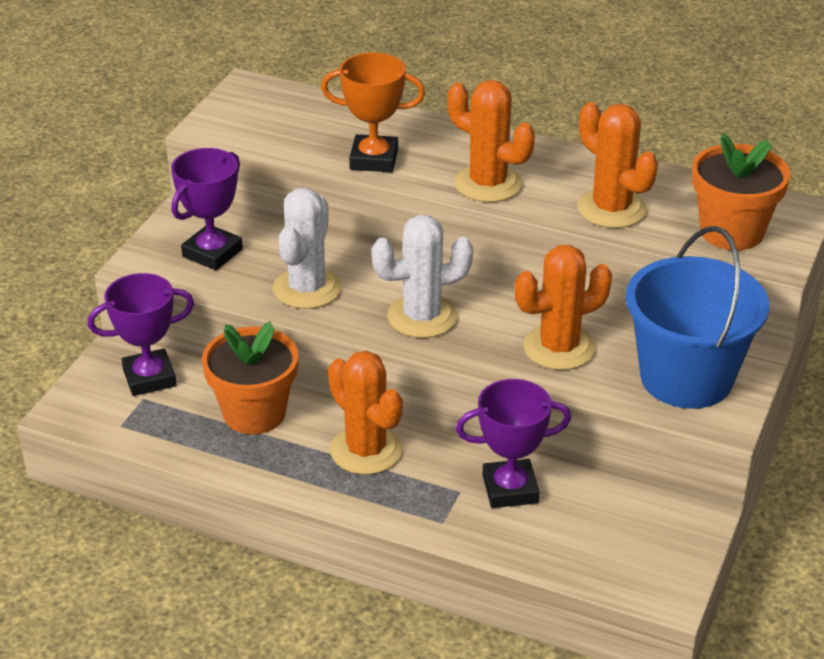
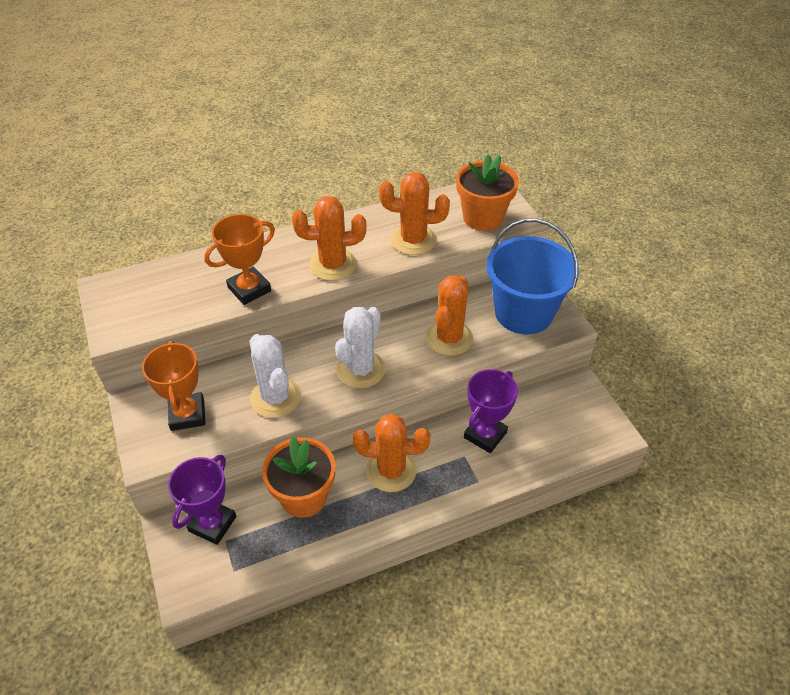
camera: 45 degrees left, 10 degrees up
purple trophy [171,148,243,270] -> orange trophy [142,341,205,431]

